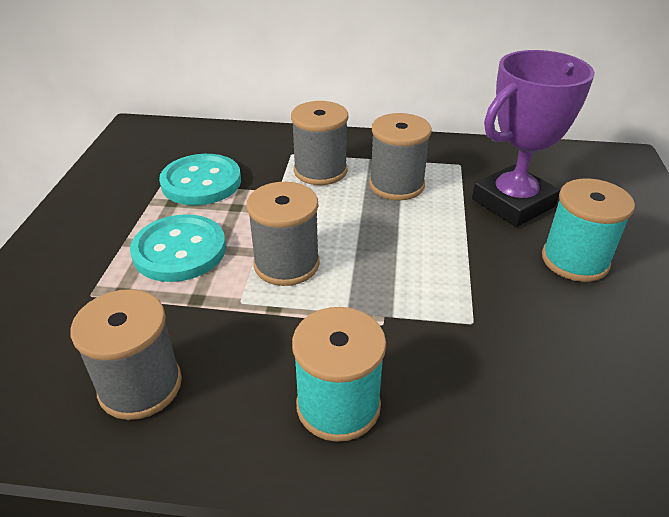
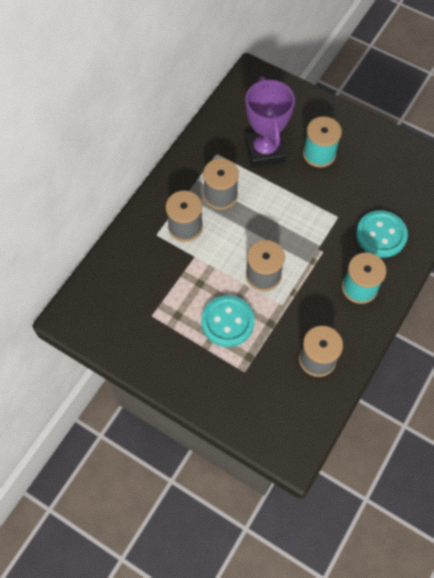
camera: 65 degrees left, 25 degrees up
turquoise button [159,154,241,205] -> turquoise button moved to [356,210,408,258]

